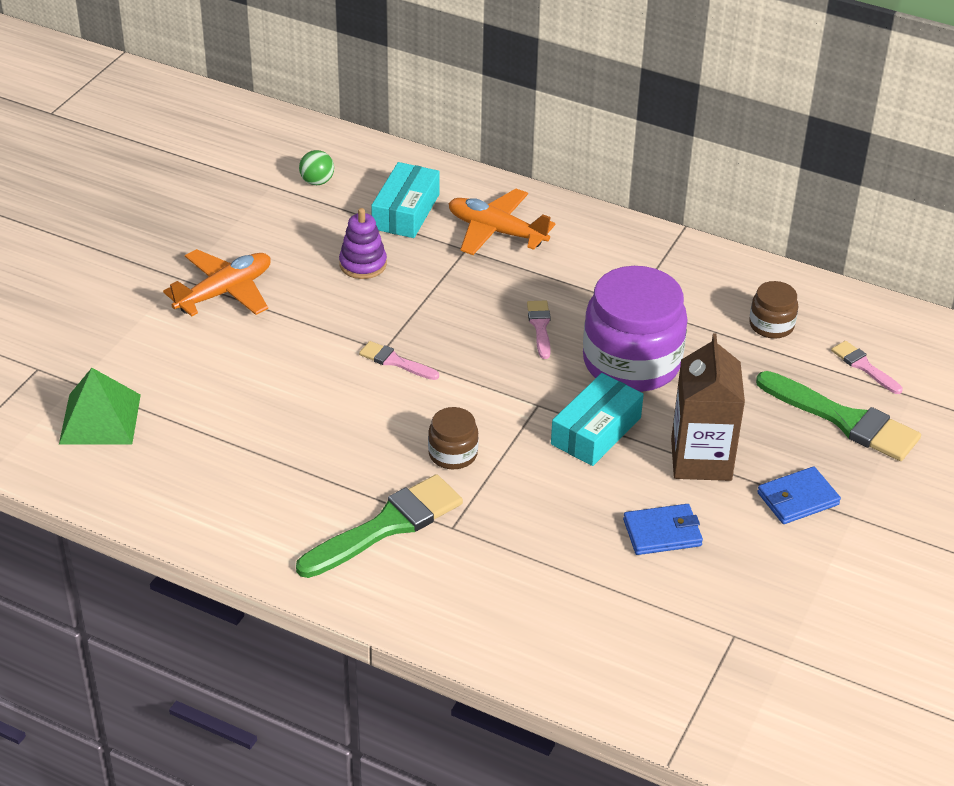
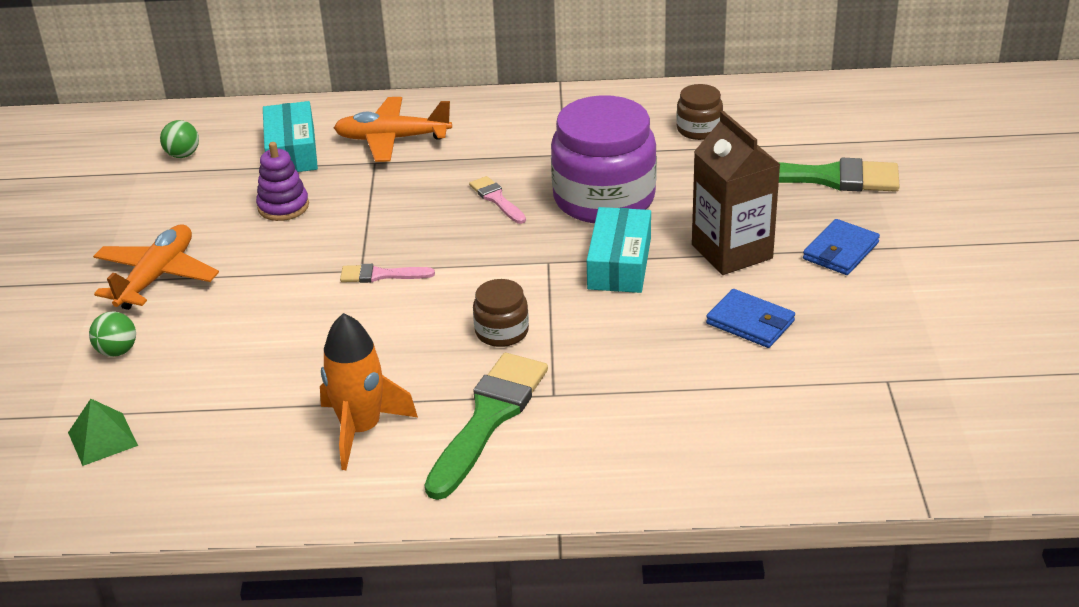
camera: 25 degrees left, 5 degrees down
green pyramid [59,368,141,445] -> green pyramid [68,399,138,466], size x0.65
blue wallet [623,504,703,555] -> blue wallet turned 75 degrees clockwise [706,289,795,348]
pink brush [831,341,903,394] -> none
none -> green ball [89,312,136,357]
none -> orange rocket [320,313,418,470]

